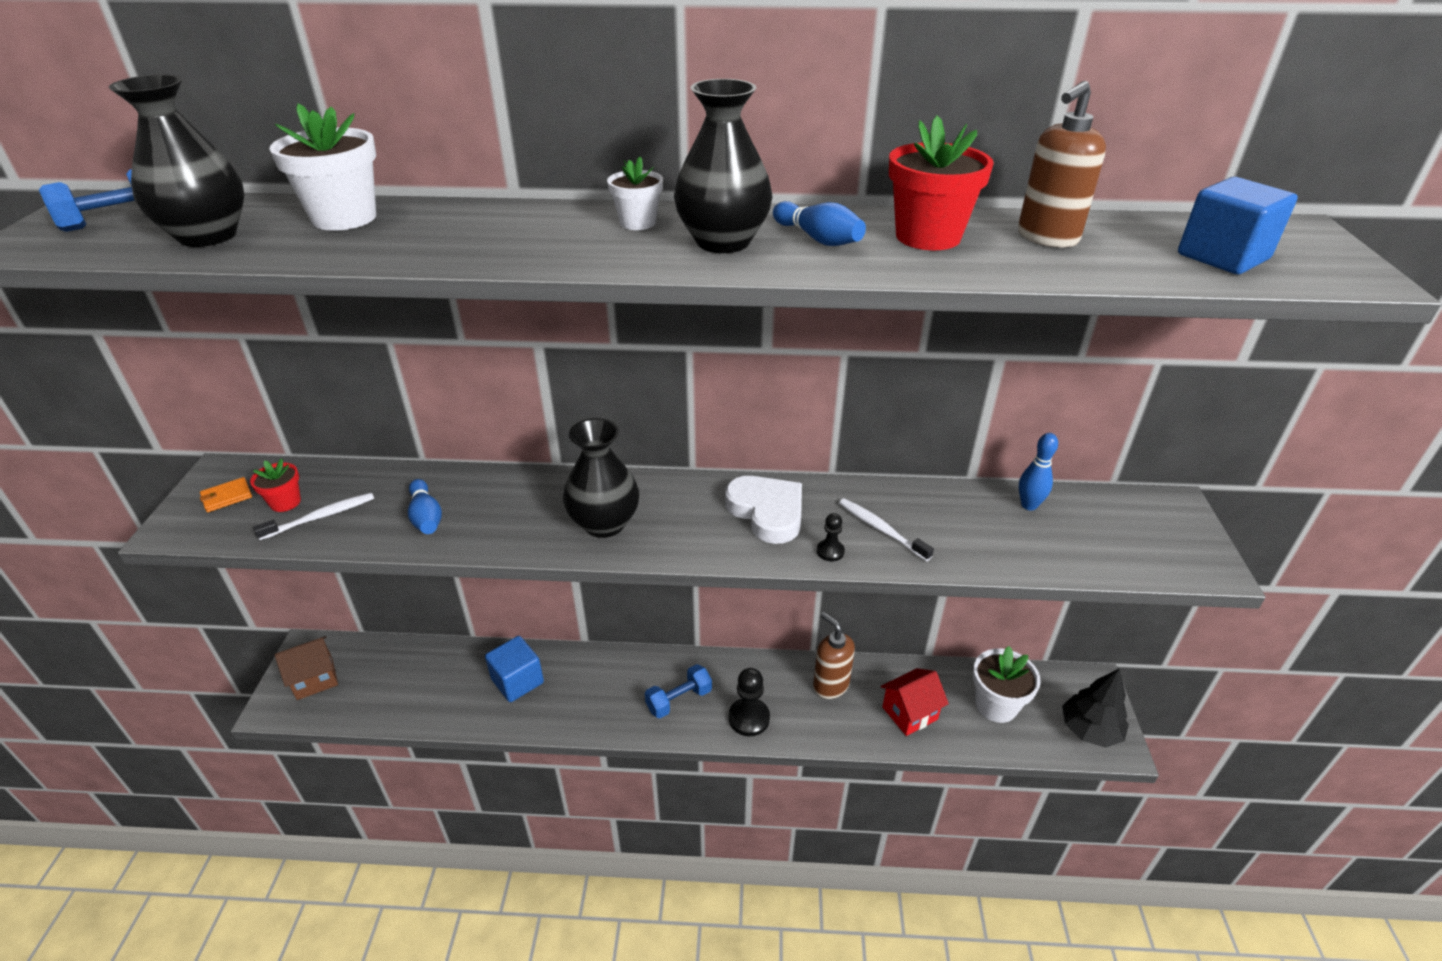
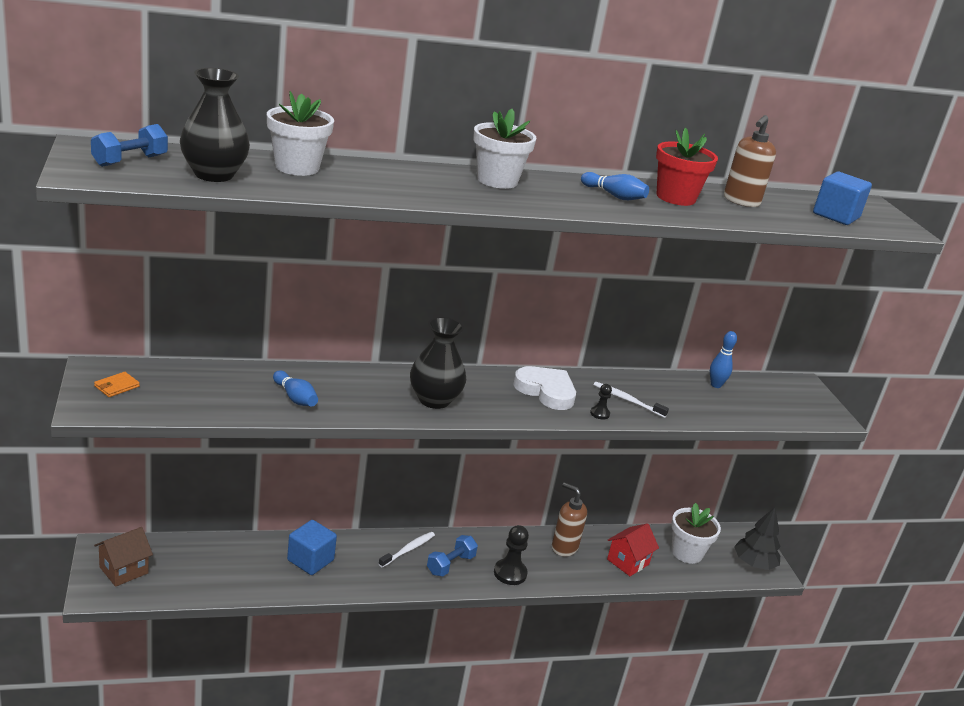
camera: 20 degrees left, 10 degrees down
red flower pot [250,458,301,512] -> none
white toothbrush [253,493,374,540] -> white toothbrush moved to [379,532,435,568]
white flower pot [607,156,663,230] -> white flower pot [473,109,537,189], size x1.72
black vase [674,79,773,253] -> none

